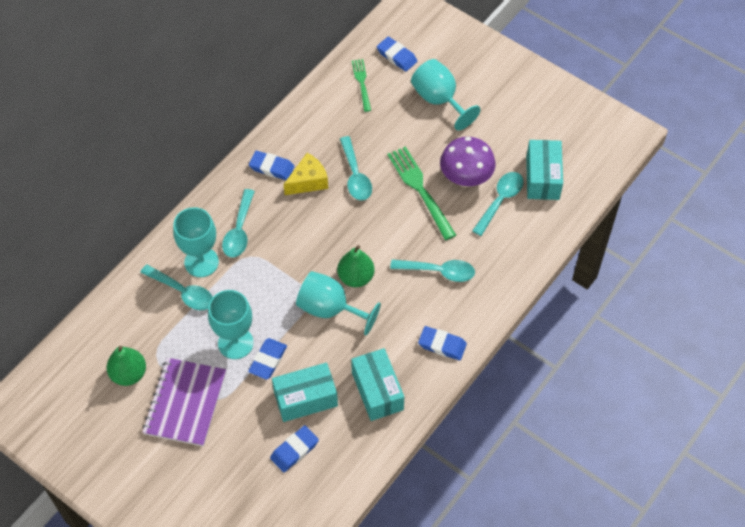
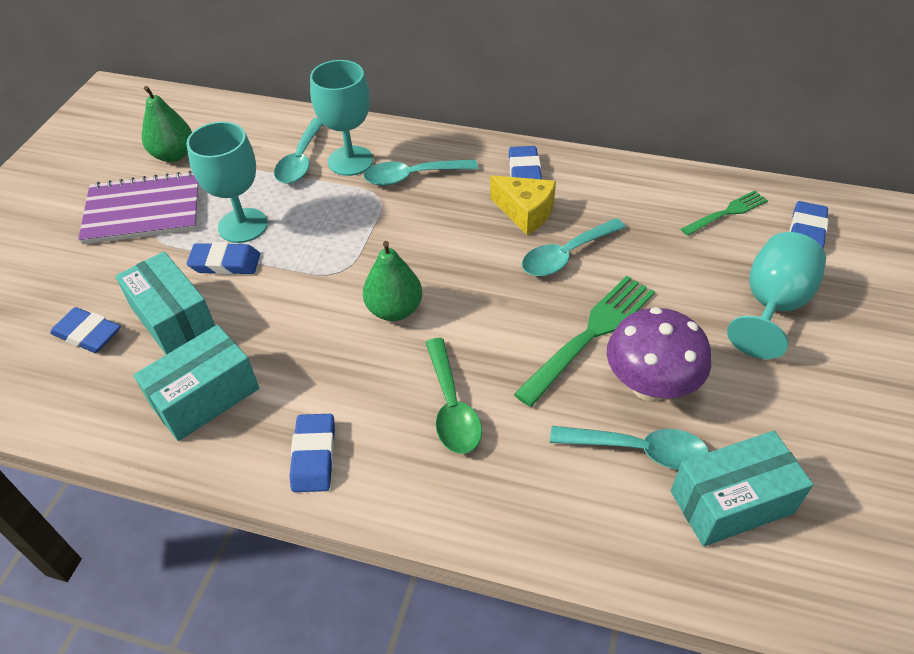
camera: 70 degrees right, 10 degrees down
turquoise goblet [296,271,381,335] -> none
turquoise spoon [390,259,475,282] -> green spoon [425,338,482,454]

